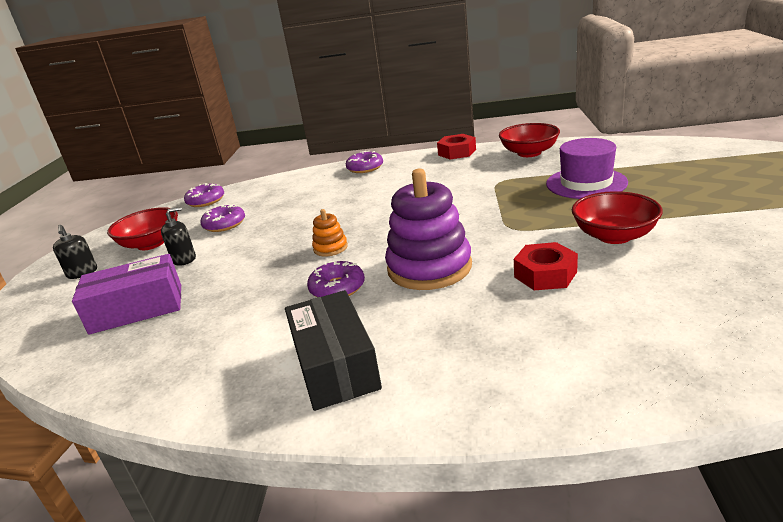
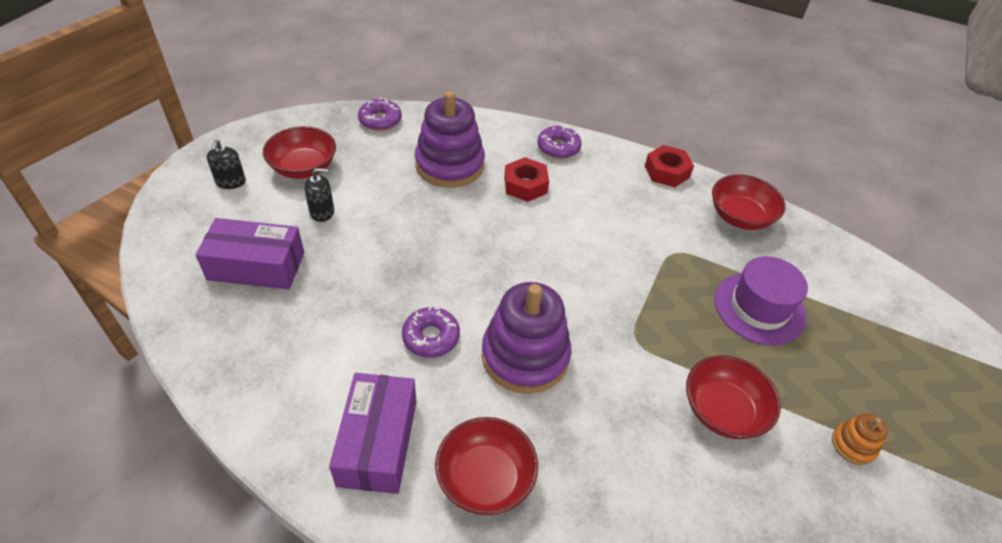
camera: 15 degrees right, 20 degrees up
purple donut [200,205,245,232] -> none
black box [285,290,382,411] -> purple box [329,373,416,494]
orange stacking toy [312,209,348,256] -> orange stacking toy moved to [832,413,888,465]
red nut [514,242,578,290] -> red nut moved to [504,157,549,202]
none -> purple stacking toy [415,91,485,188]
none -> red bowl [435,417,538,515]

